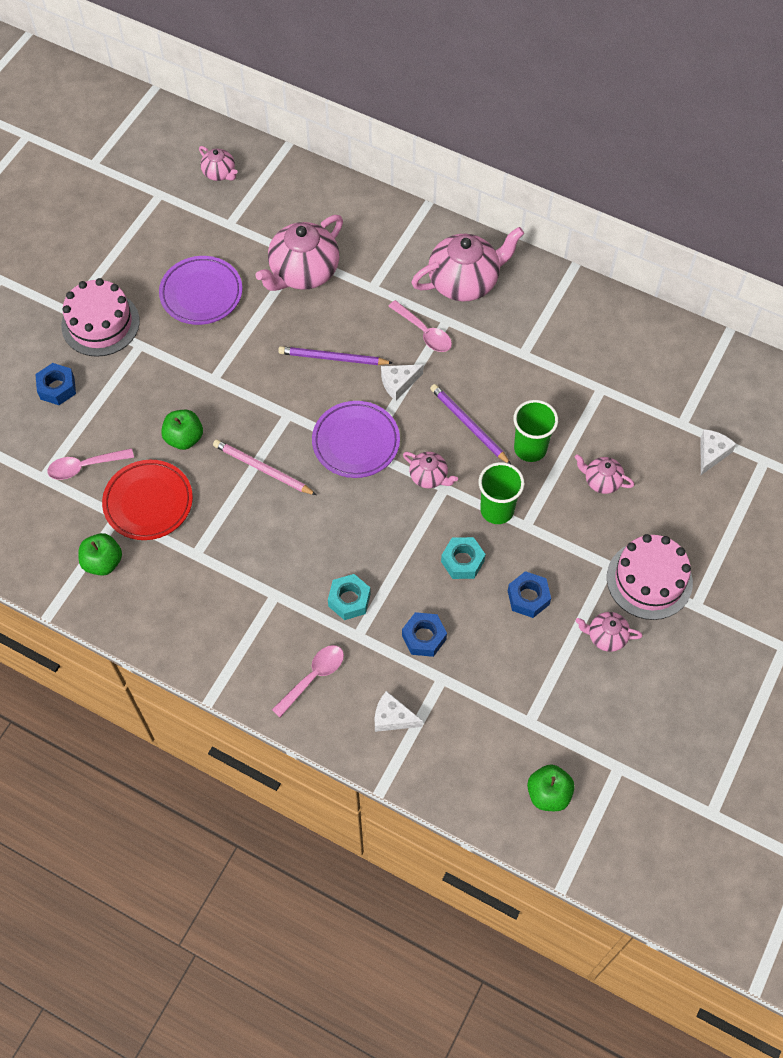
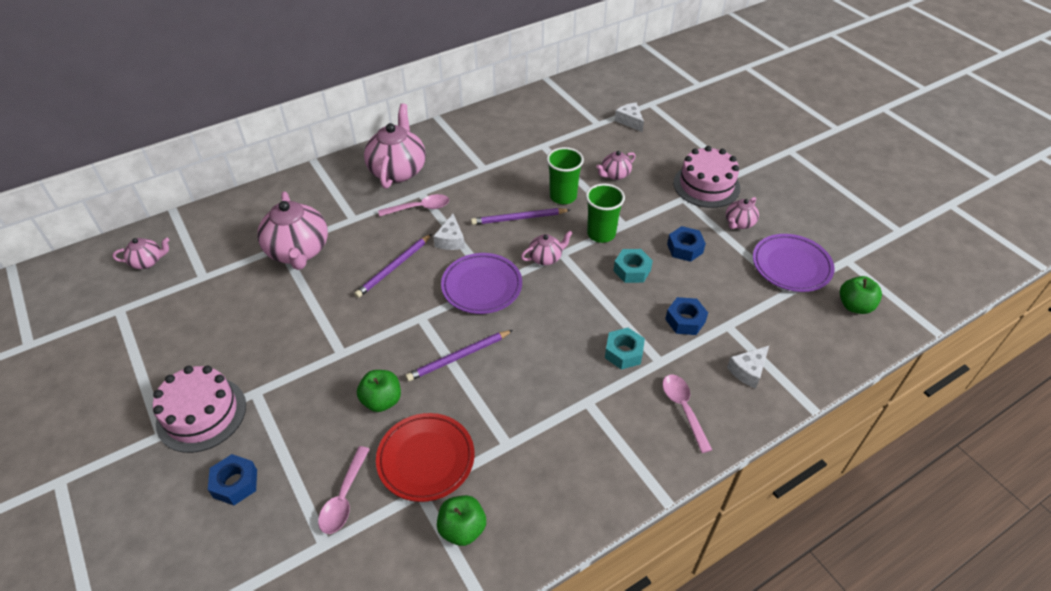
camera: 60 degrees left, 15 degrees down
purple plate [159,256,243,325] -> purple plate moved to [753,234,835,292]
pink pencil [213,439,317,495] -> purple pencil [405,330,513,381]

